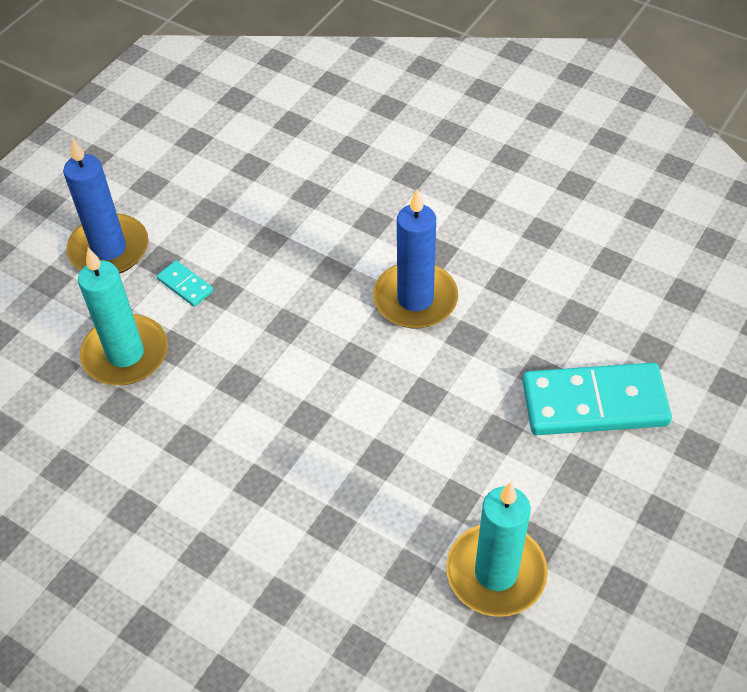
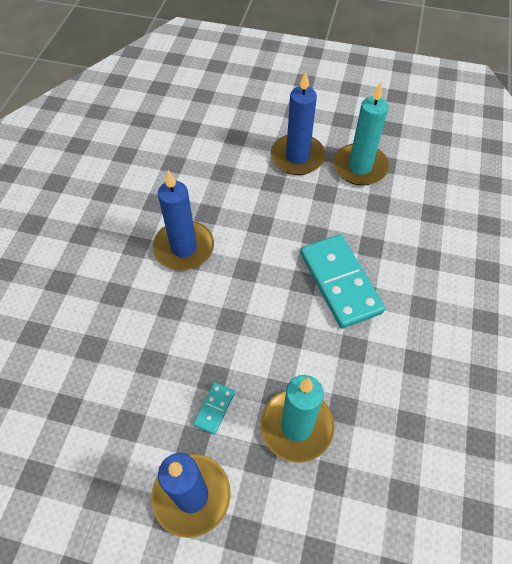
camera: 110 degrees left, 5 degrees up
turquoise domino [522,363,672,435] -> turquoise domino moved to [300,234,385,329]
none -> blue candle [271,71,325,175]

